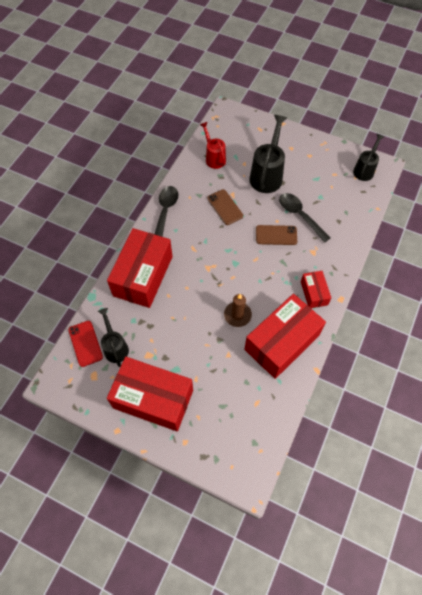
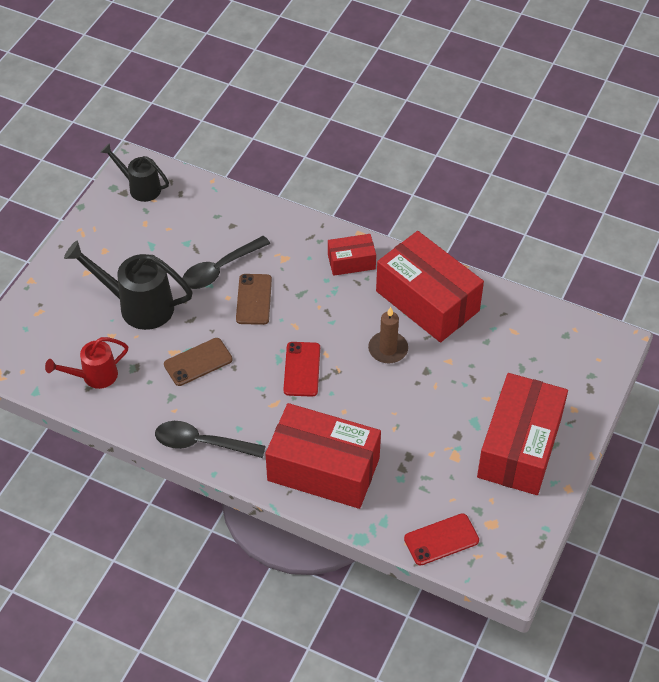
camera: 90 degrees left, 10 degrees down
black watering can [98,308,129,367] -> none
none -> red phone [283,342,320,397]

